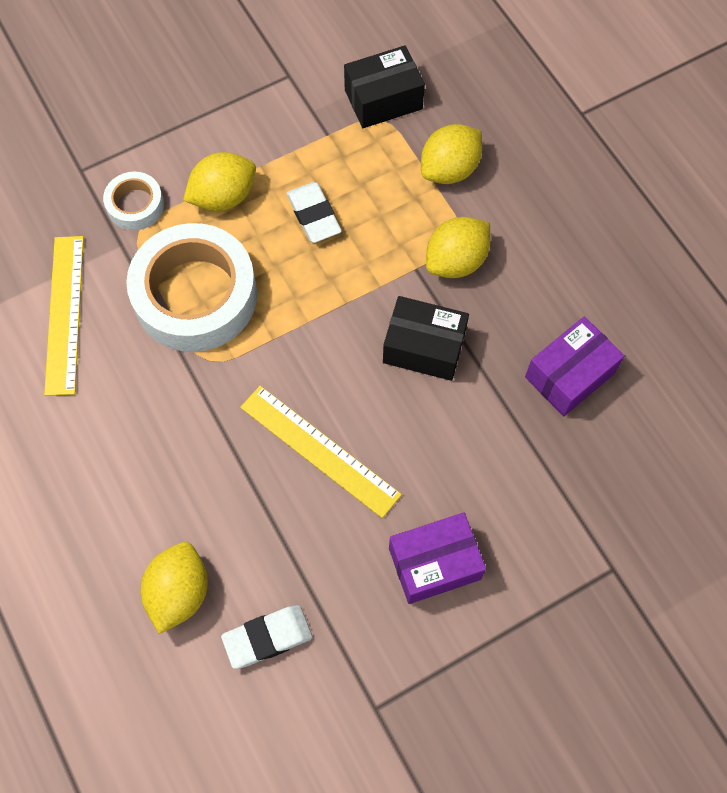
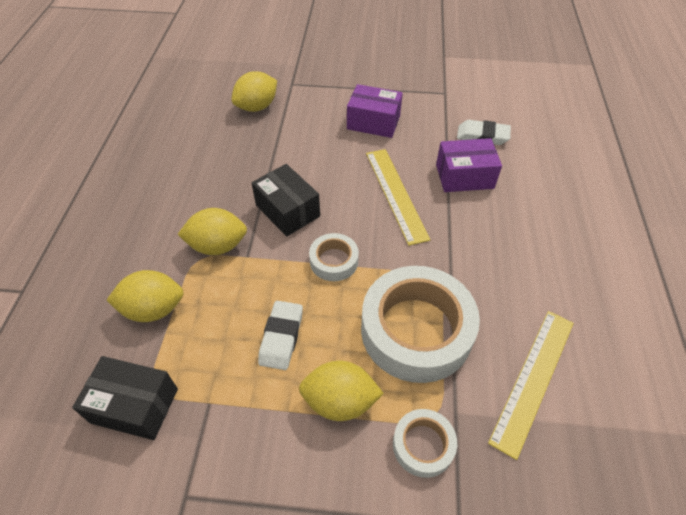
camera: 145 degrees left, 15 degrees down
yellow lemon [141,542,208,634] -> yellow lemon moved to [232,71,277,112]
purple box [525,316,625,416] -> purple box moved to [436,138,502,192]
none -> white tape [309,233,359,281]

